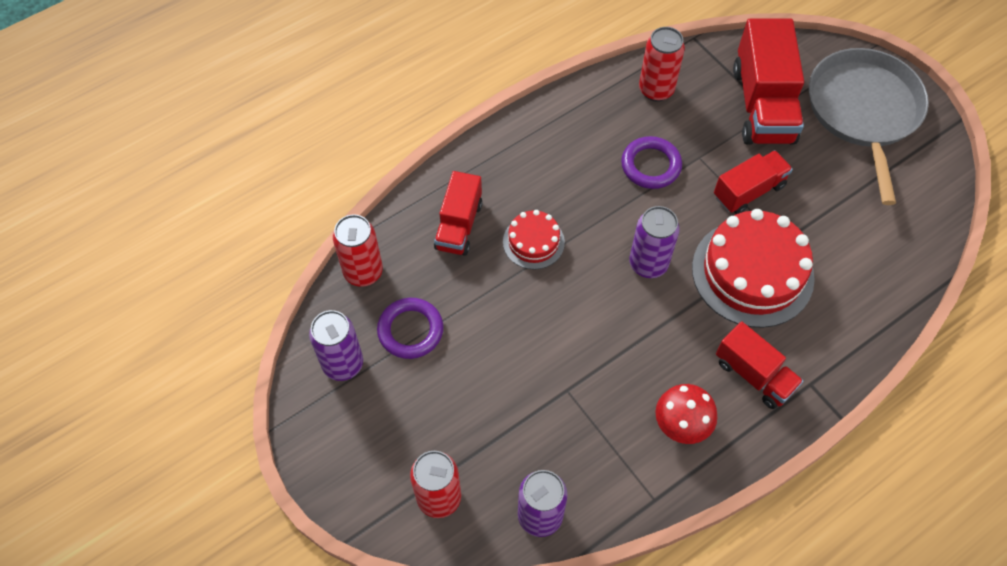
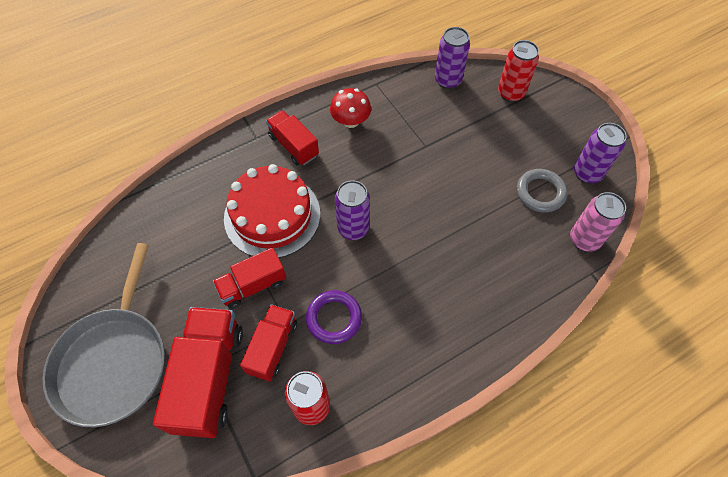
camera: 175 degrees left, 0 degrees up
red can [333,214,383,287] -> pink can [570,192,626,252]
purple ring [377,298,443,359] -> grey ring [517,169,568,213]
red truck [434,171,483,256] -> red truck moved to [240,304,297,382]
red cake [503,210,565,270] -> none

